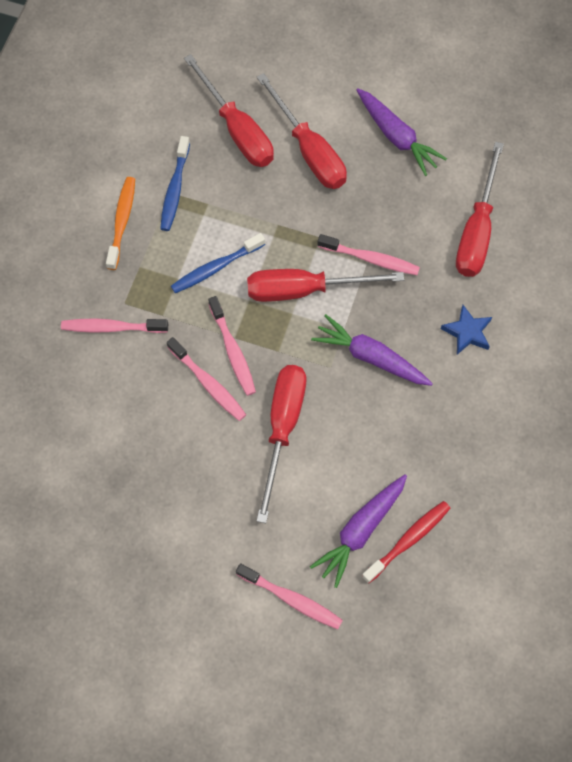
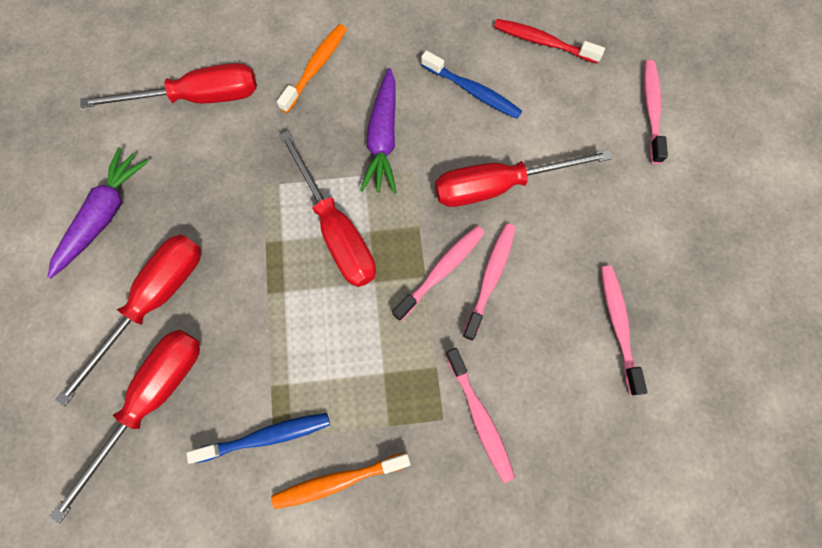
camera: 115 degrees left, 5 degrees up
blue toothbrush [171,233,265,293] -> blue toothbrush moved to [421,50,522,119]
purple carrot [310,474,407,588] -> none
pink toothbrush [317,234,420,275] -> pink toothbrush moved to [601,266,647,395]
blue star [441,305,492,355] -> orange toothbrush [277,24,347,113]

